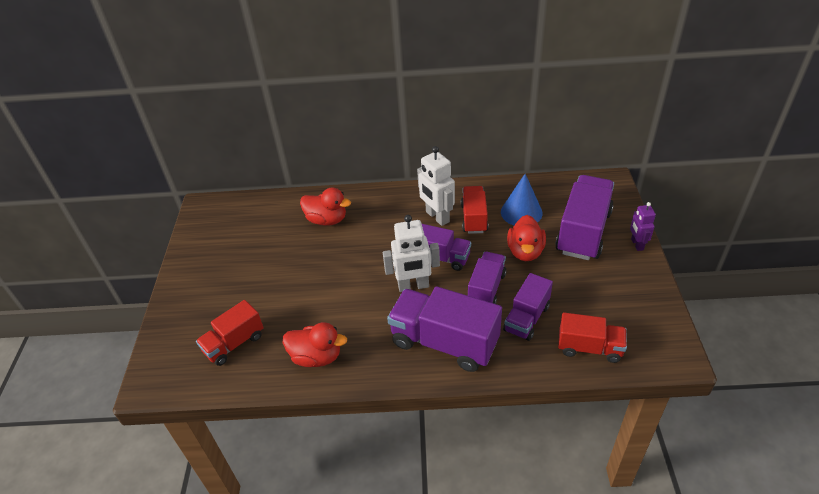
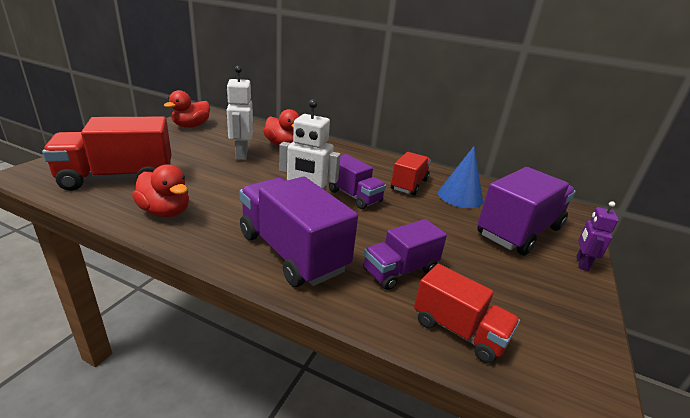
camera: 20 degrees right, 15 degrees down
red truck [196,300,264,366] -> red truck [42,117,171,191], size x1.67
white robot [417,146,455,226] -> white robot moved to [226,66,253,160]
purple truck [468,252,506,304] -> none
red duck [507,215,546,261] -> red duck moved to [164,90,210,128]

